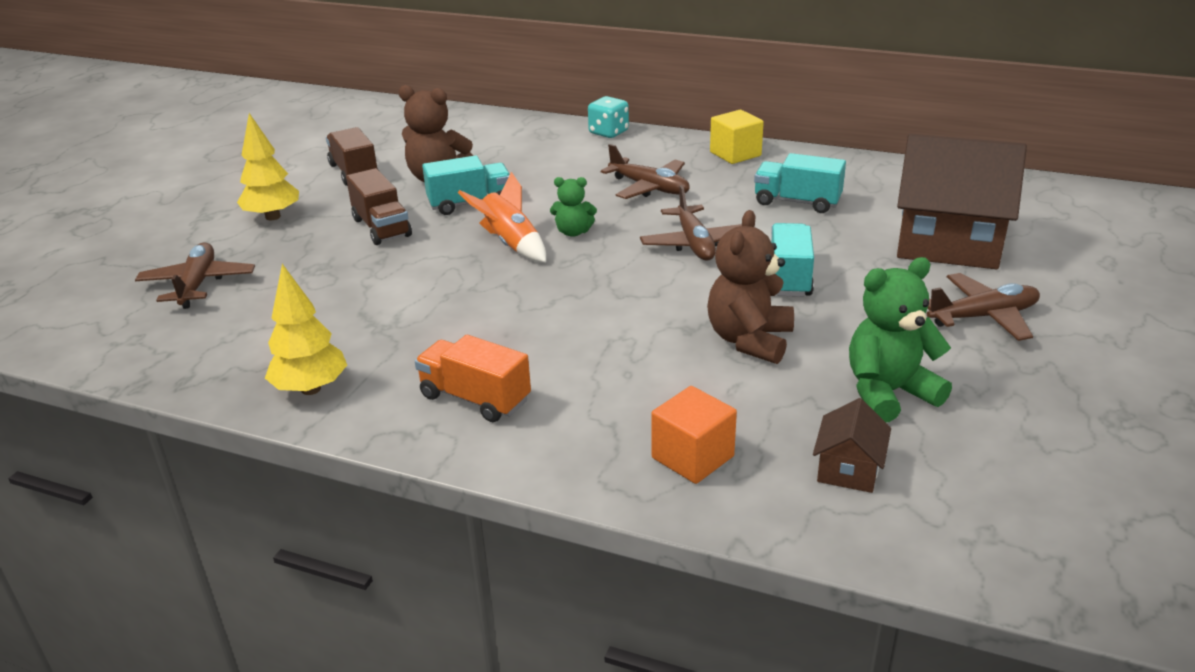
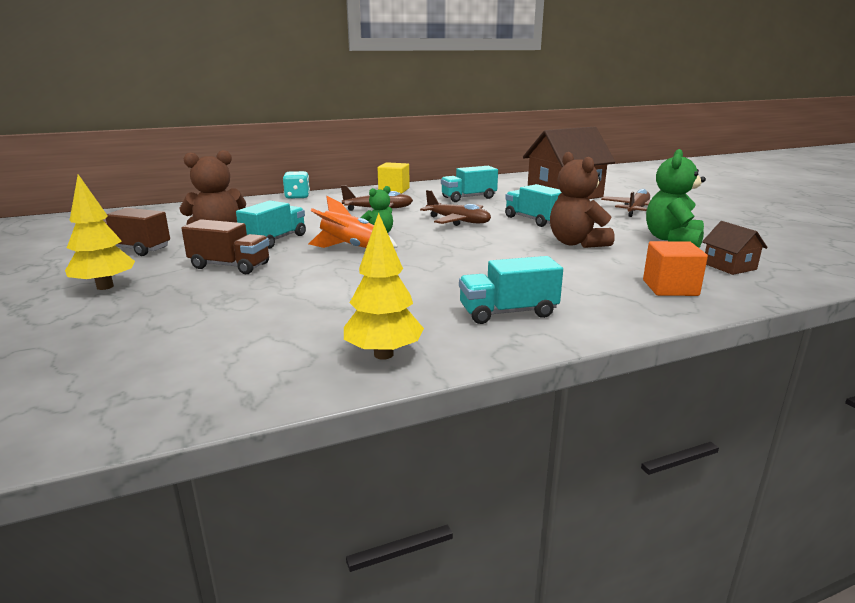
camera: 45 degrees left, 10 degrees down
brown plane [135,242,255,309] -> none
orange truck [415,335,531,422] -> turquoise truck [459,256,563,324]

